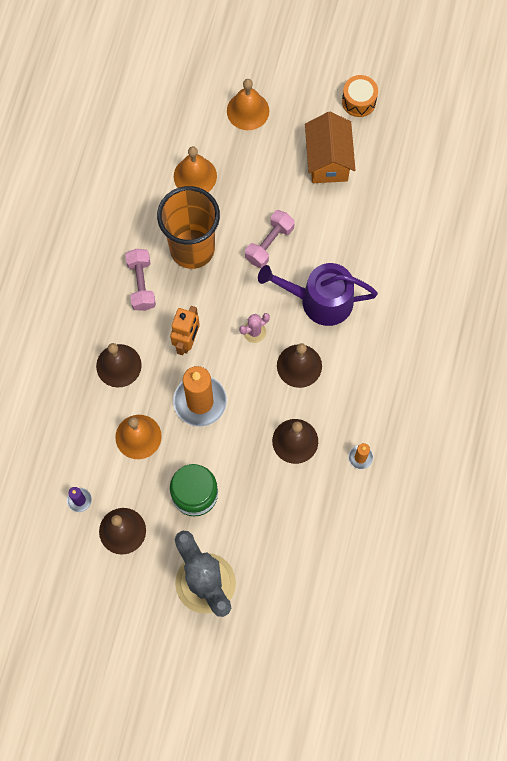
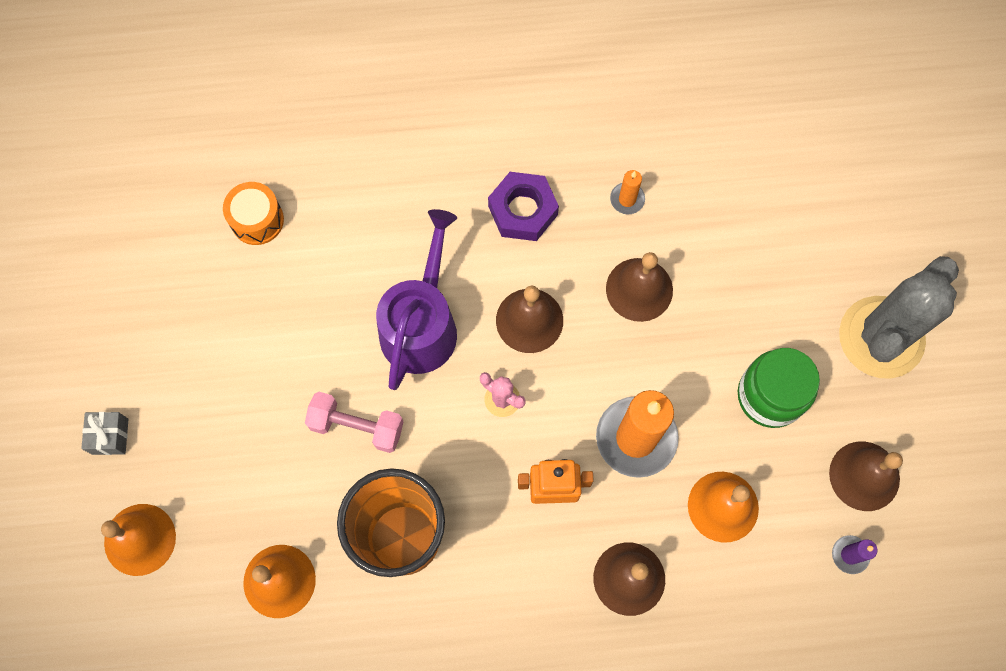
camera: 110 degrees left, 0 degrees up
pink dumbbell [125,249,156,311] -> none
purple watering can [258,263,378,326] -> purple watering can turned 150 degrees counterclockwise [376,209,457,390]
orange house [305,112,355,183] -> none
orange drum [342,75,378,117] -> orange drum moved to [223,182,284,245]
none -> grey gift [81,412,128,455]
none -> purple nut [488,172,559,241]

